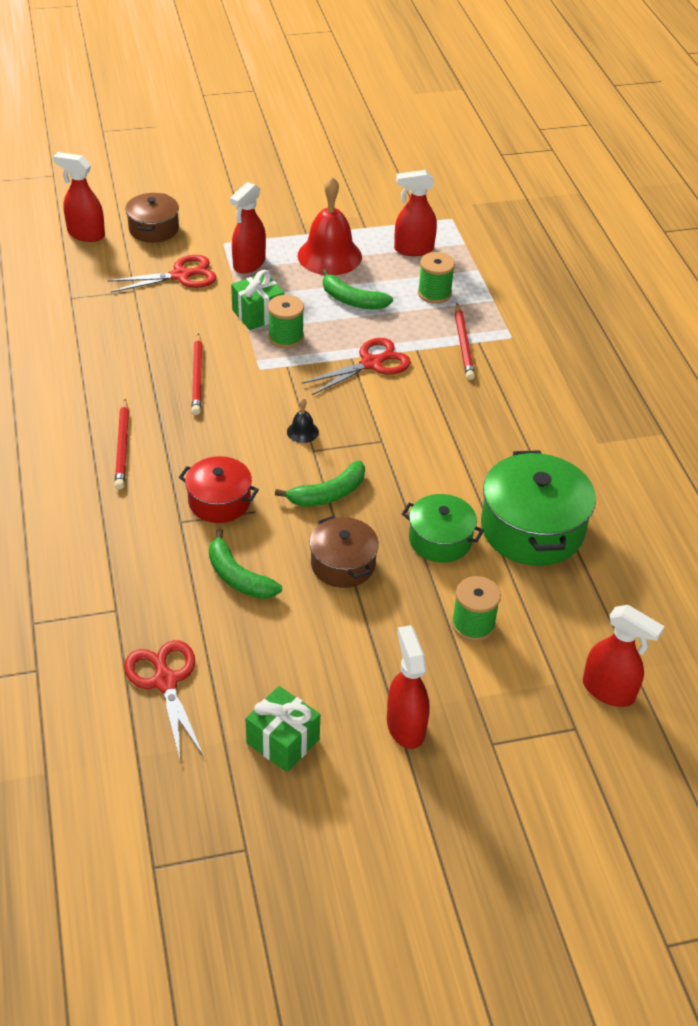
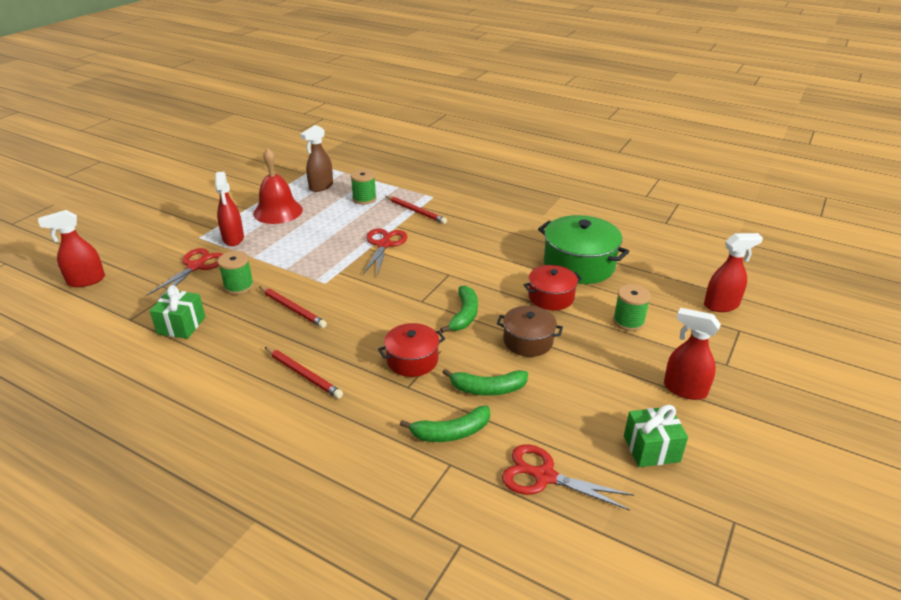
camera: 45 degrees left, 10 degrees down
brown pot [125,193,179,243] -> none
green gift [231,270,284,330] -> green gift moved to [150,285,206,339]
green spool [268,295,304,349] -> green spool moved to [218,251,254,295]
black bell [287,398,319,443] -> none
green banana [322,269,393,310] -> green banana moved to [400,405,490,442]
red spray bottle [394,170,437,256] -> brown spray bottle [300,125,333,192]
green pot [402,494,484,563] -> red pot [524,265,582,310]

